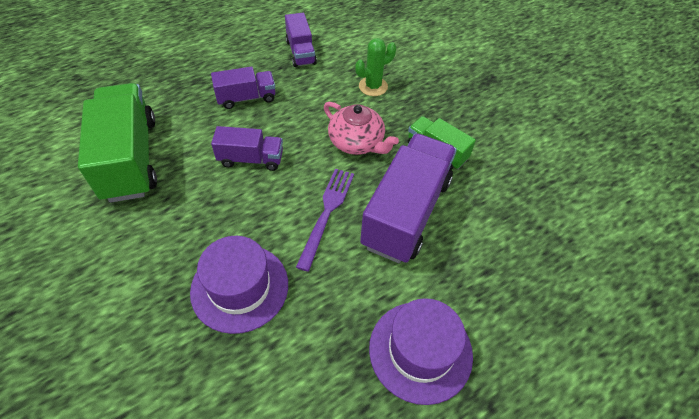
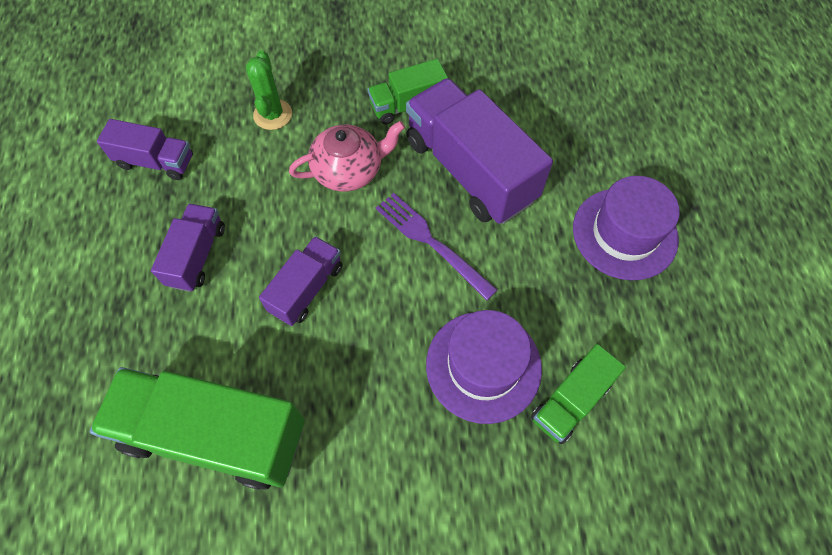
camera: 60 degrees left, 10 degrees up
none -> green truck [531,344,626,444]

